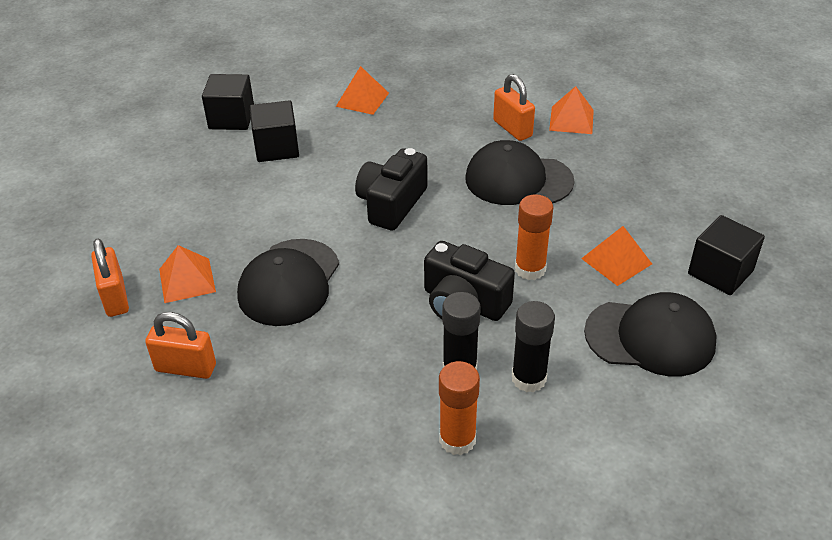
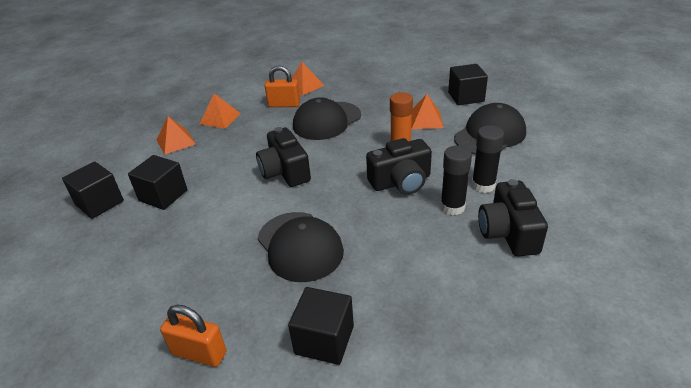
camera: 50 degrees left, 5 degrees down
orange padlock [145,312,216,379] -> black cube [288,287,354,365]
orange pyramid [159,245,216,303] -> orange pyramid moved to [200,94,241,129]
orange glue stick [439,361,480,455] -> black camera [478,179,548,257]

